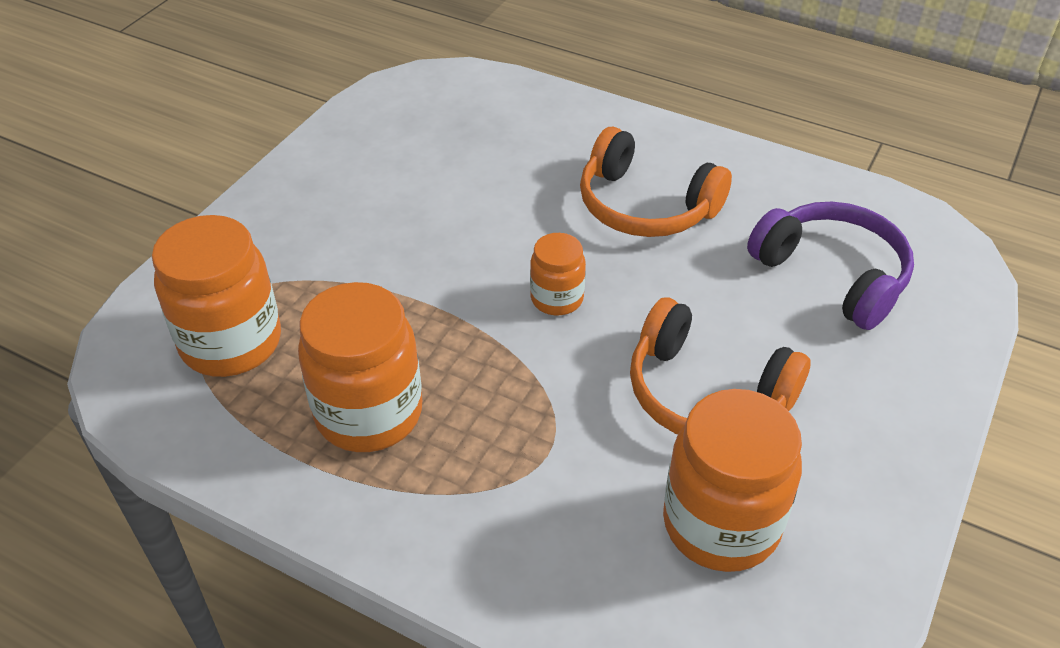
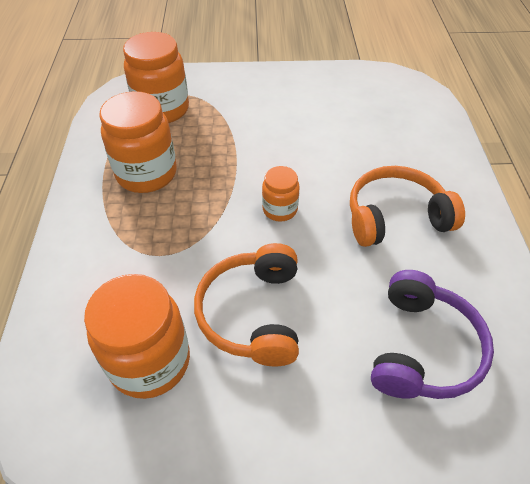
camera: 60 degrees right, 5 degrees up
orange headphones [580,127,732,237] -> orange headphones turned 75 degrees clockwise [350,166,465,247]

